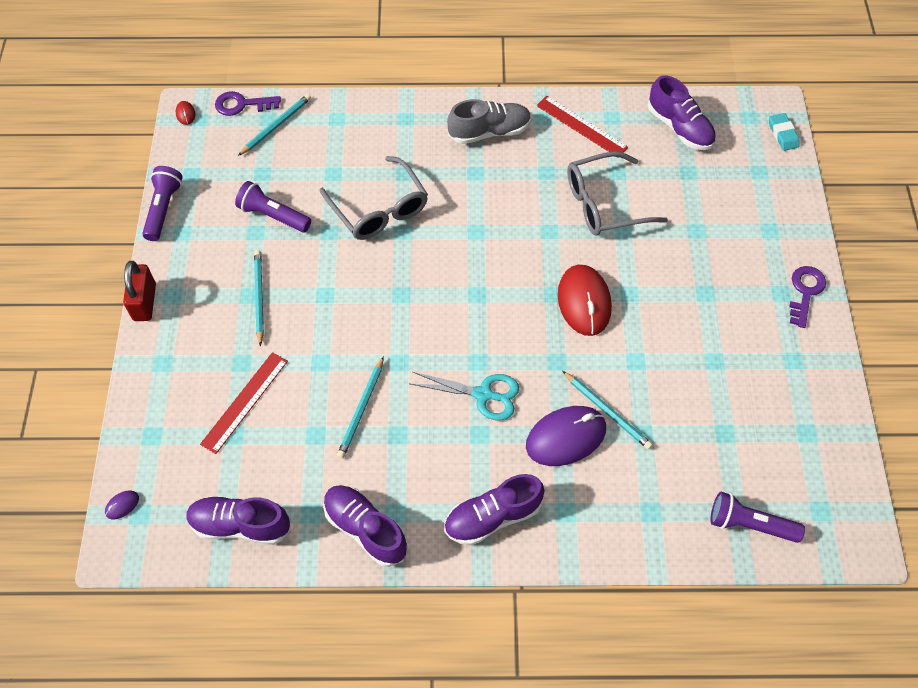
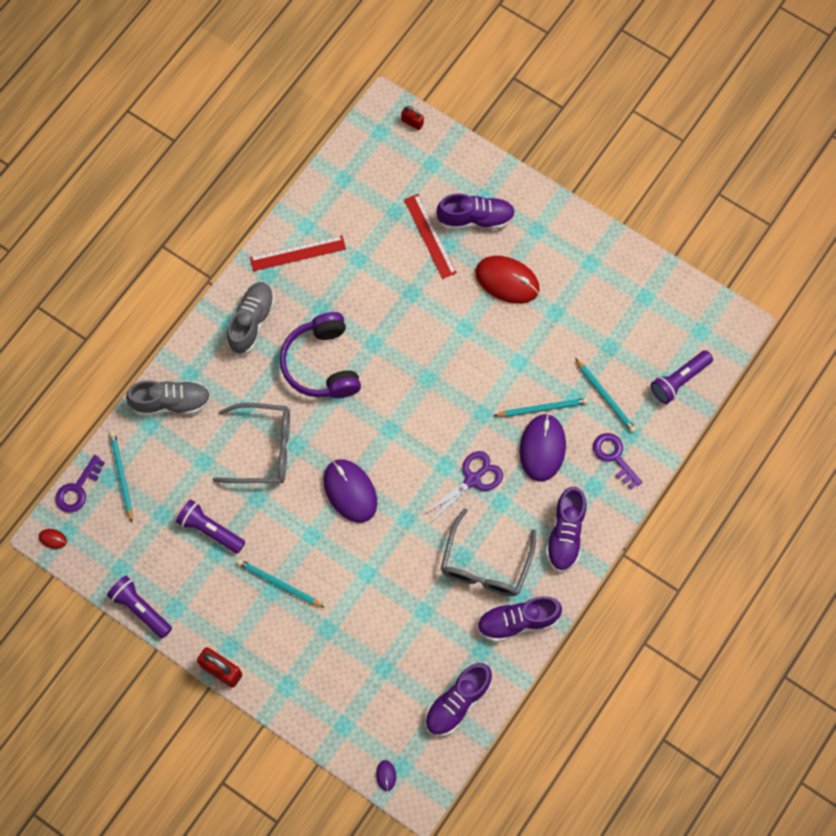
camera: 55 degrees left, 10 degrees up
red ruler [200,352,288,454] -> red ruler moved to [404,194,457,279]
purple flashlight [235,181,311,232] -> purple flashlight turned 60 degrees clockwise [176,499,245,553]
turquoise pencil [337,356,384,459] -> turquoise pencil moved to [575,358,636,433]
turquoise scissors [411,372,519,421] -> purple scissors [423,451,503,523]
red mouse [558,265,612,336] -> red mouse moved to [475,256,540,304]
grey glasses [567,151,668,236] -> grey glasses moved to [441,508,536,596]
purple shoe [648,75,716,150] -> purple shoe moved to [436,194,515,230]
turquoise eraser [769,113,800,151] -> red padlock [401,106,424,130]
purple key [789,266,826,328] -> purple key moved to [593,433,642,489]
none -> grey shoe [126,380,211,416]
none -> purple headphones [280,312,361,398]
none -> purple mouse [323,459,377,523]

